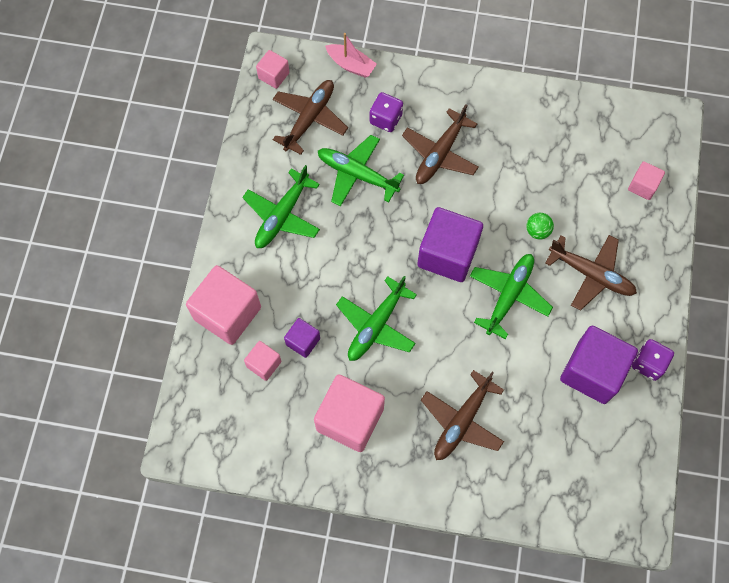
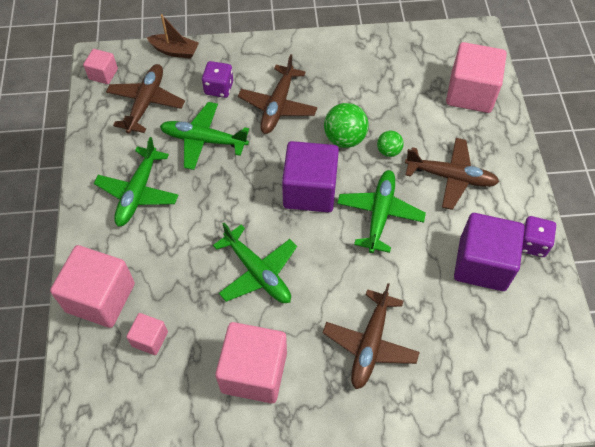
camera: 15 degrees left, 10 degrees down
purple cube [284,318,320,358] -> none
pink boat [325,33,377,78] -> brown boat [147,14,199,59]
green plane [336,276,417,361] -> green plane turned 60 degrees counterclockwise [213,223,297,303]
pink cube [628,161,665,200] -> pink cube [446,42,507,113], size x1.97
none -> green ball [324,103,368,148]

